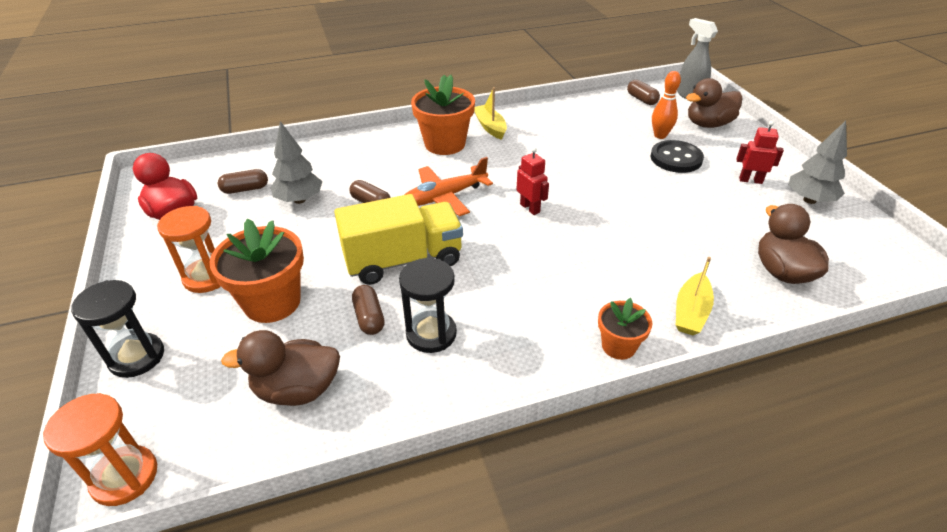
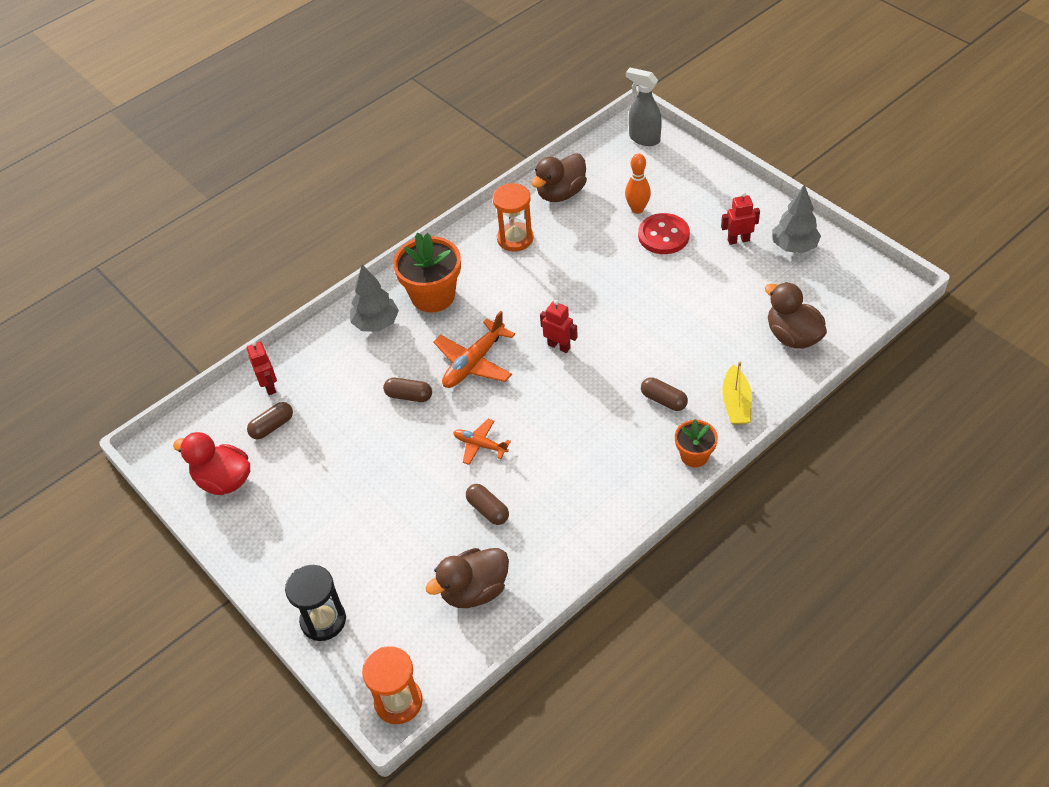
camera: 20 degrees left, 10 degrees up
orange hourglass [157,206,221,293] -> orange hourglass moved to [493,183,534,252]
orange flower pot [210,218,304,323] -> none
grey tree [271,121,322,204] -> grey tree moved to [350,265,399,332]
yellow truck [334,194,463,285] -> orange plane [453,419,511,465]
black hourglass [399,258,457,353] -> none
yellow boat [474,87,507,140] -> none
brown capsule [627,80,660,105] -> brown capsule moved to [641,377,688,411]
black button [651,140,704,173] -> red button [638,213,690,254]
brown duck [686,78,742,128] -> brown duck moved to [531,153,587,202]
none -> red robot [246,341,277,395]

